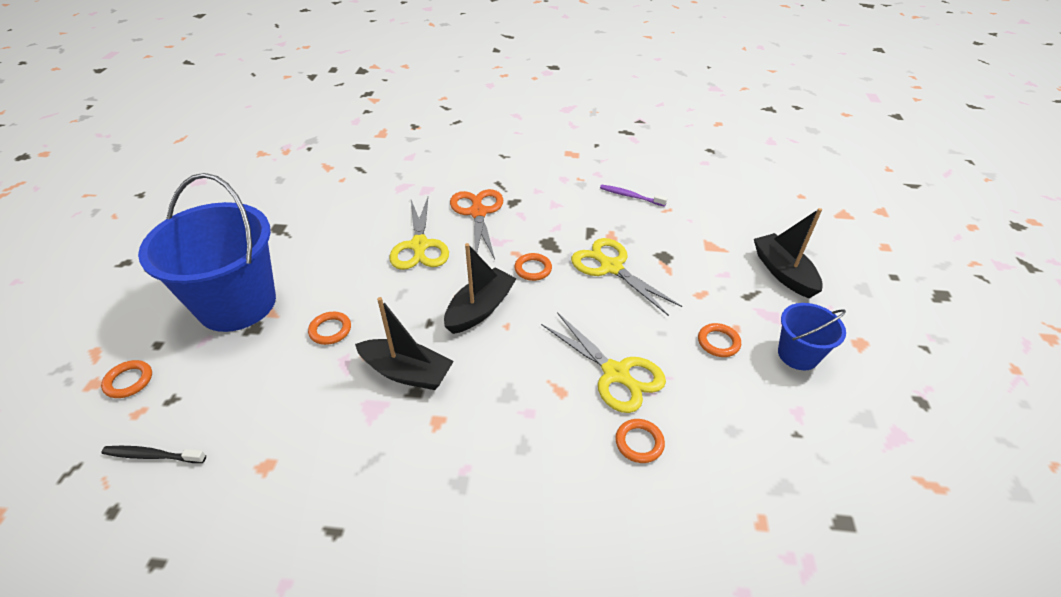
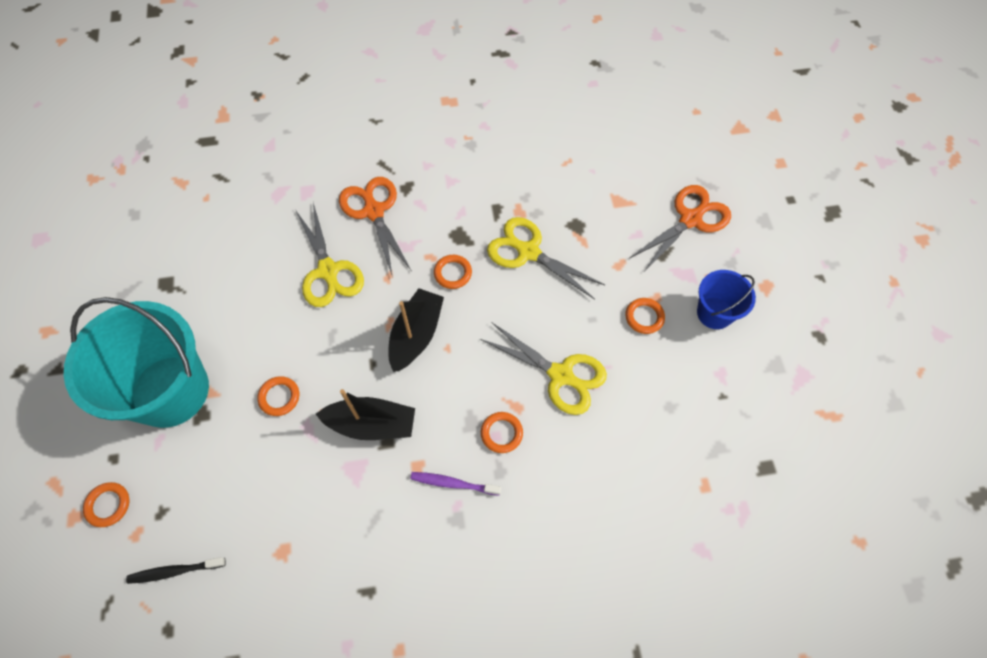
camera: 15 degrees left, 20 degrees up
blue bucket [138,173,276,332] -> turquoise bucket [64,297,209,428]
purple toothbrush [600,185,667,207] -> purple toothbrush moved to [410,472,501,496]
orange ring [615,419,665,463] -> orange ring moved to [481,412,523,453]
black boat [754,208,823,298] -> orange scissors [629,185,731,273]

